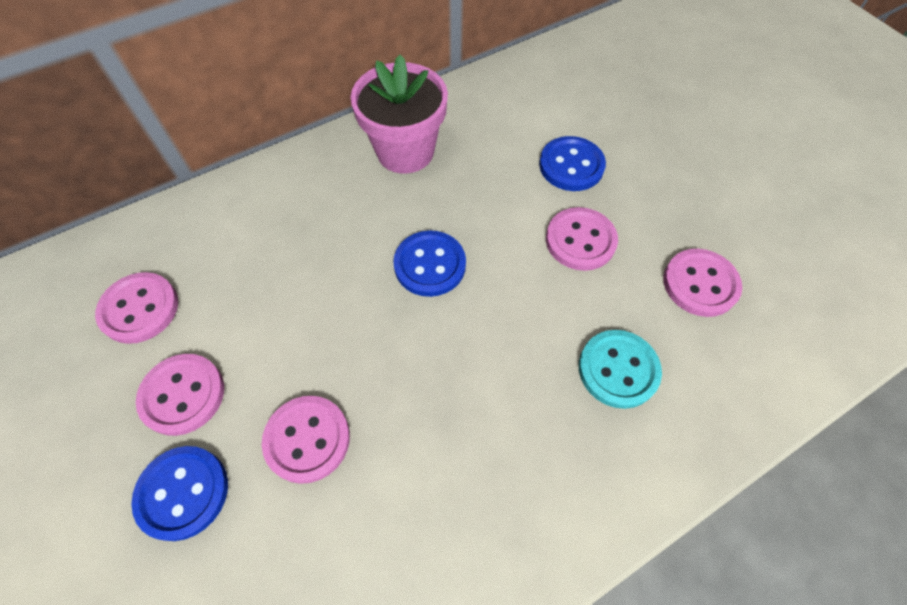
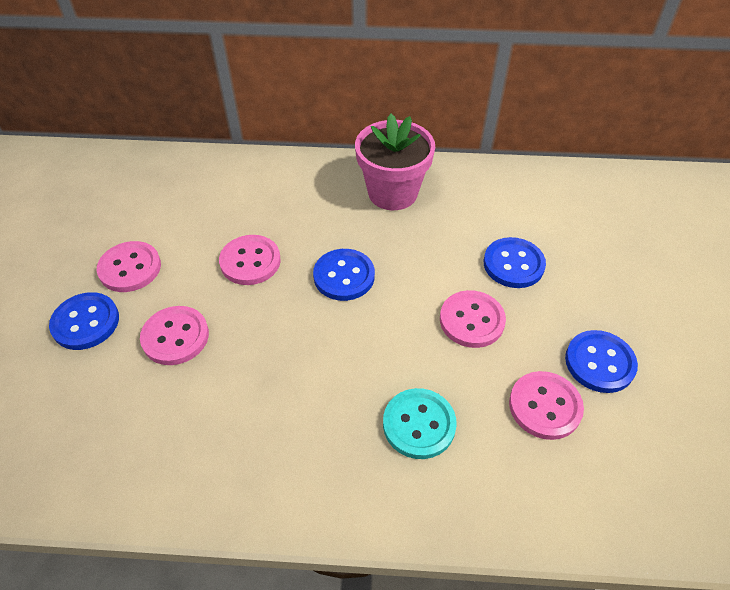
camera: 35 degrees right, 10 degrees down
pink button [95,272,178,344] -> pink button moved to [219,235,281,285]
none -> blue button [565,330,638,393]

